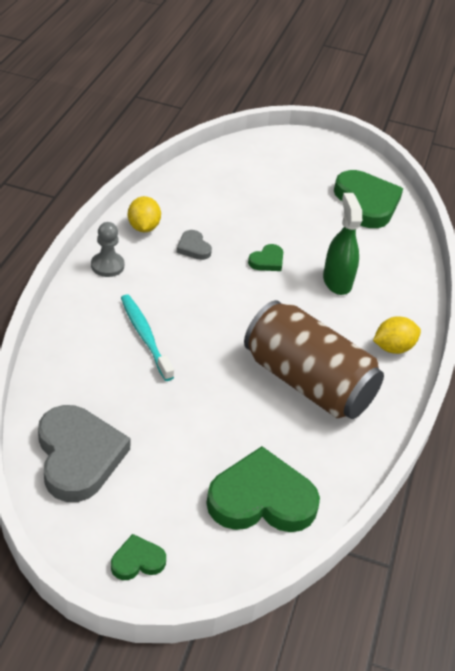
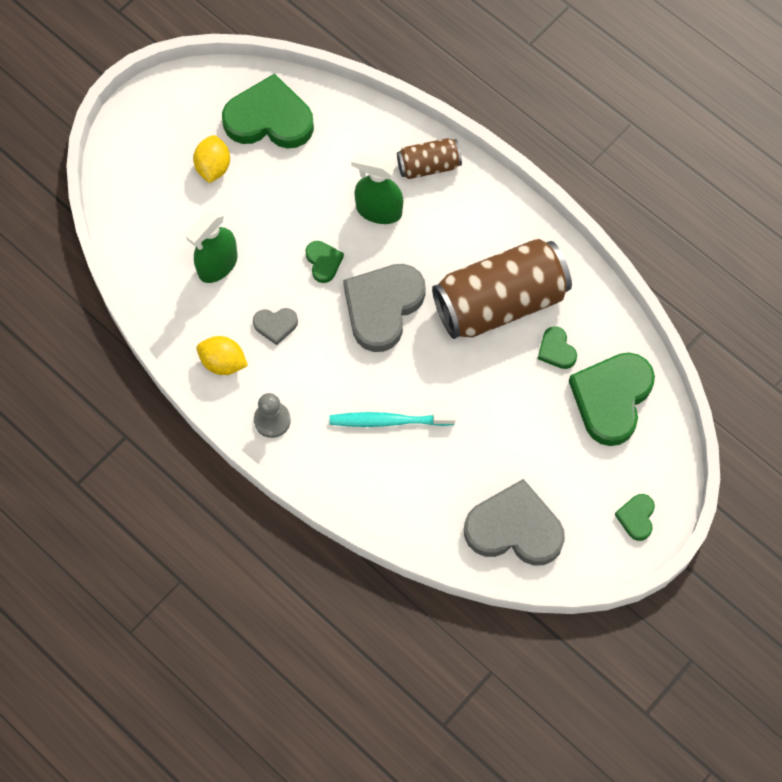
camera: 60 degrees left, 25 degrees up
yellow lemon [373,316,421,354] -> yellow lemon moved to [193,135,230,183]
none -> green spray bottle [186,210,238,283]
none -> grey heart [343,264,426,352]
none -> brown can [397,138,462,179]
none -> green heart [538,326,577,369]

